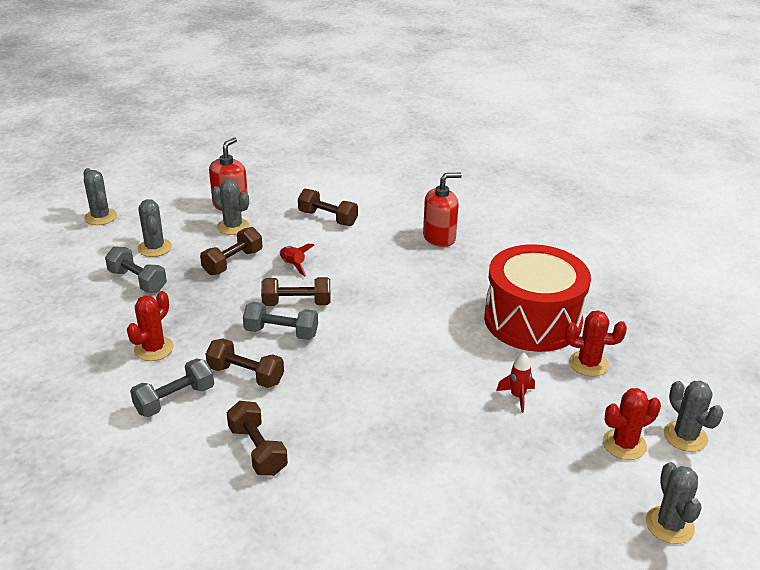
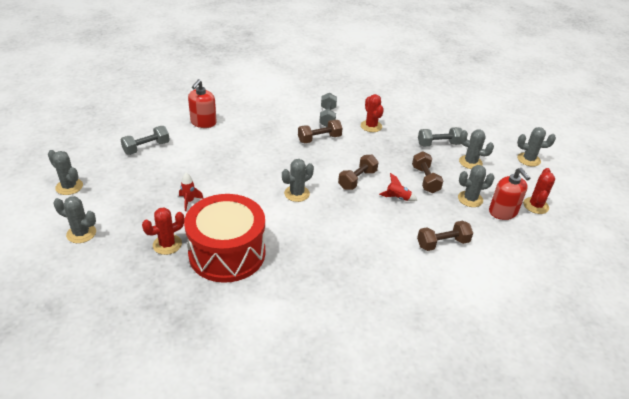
camera: 130 degrees right, 5 degrees up
brown dumbbell [227,401,288,476] -> none
grey dumbbell [243,302,318,340] -> grey dumbbell moved to [120,126,170,155]
red soap dispenser [423,173,462,247] -> red soap dispenser moved to [188,79,217,128]
red cactus [603,388,661,460] -> red cactus moved to [523,168,555,214]
none -> grey cactus [282,159,314,202]

